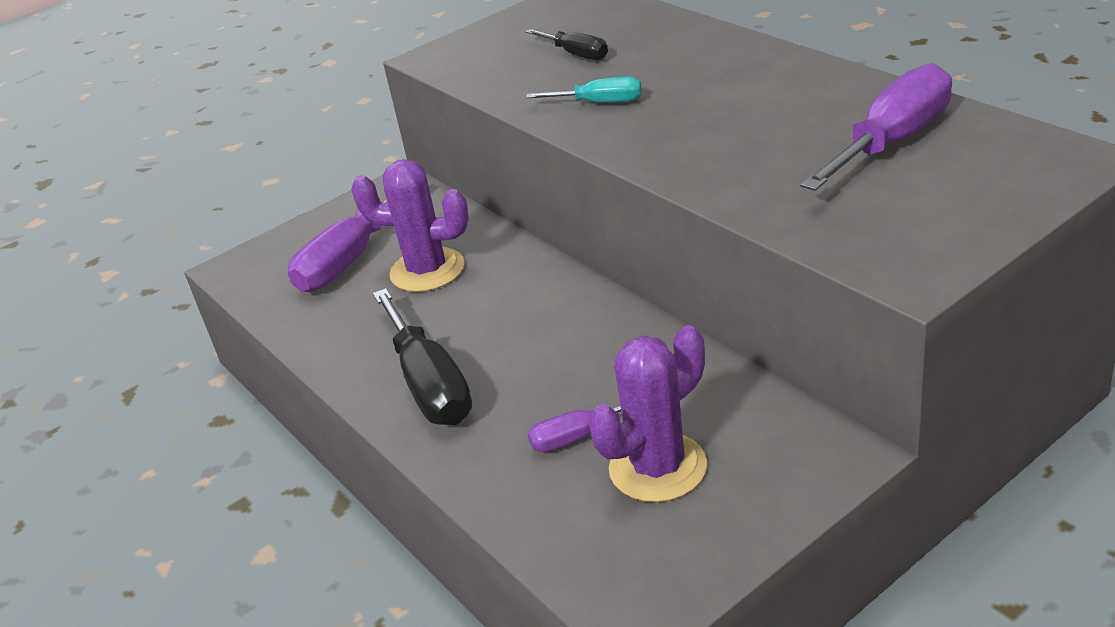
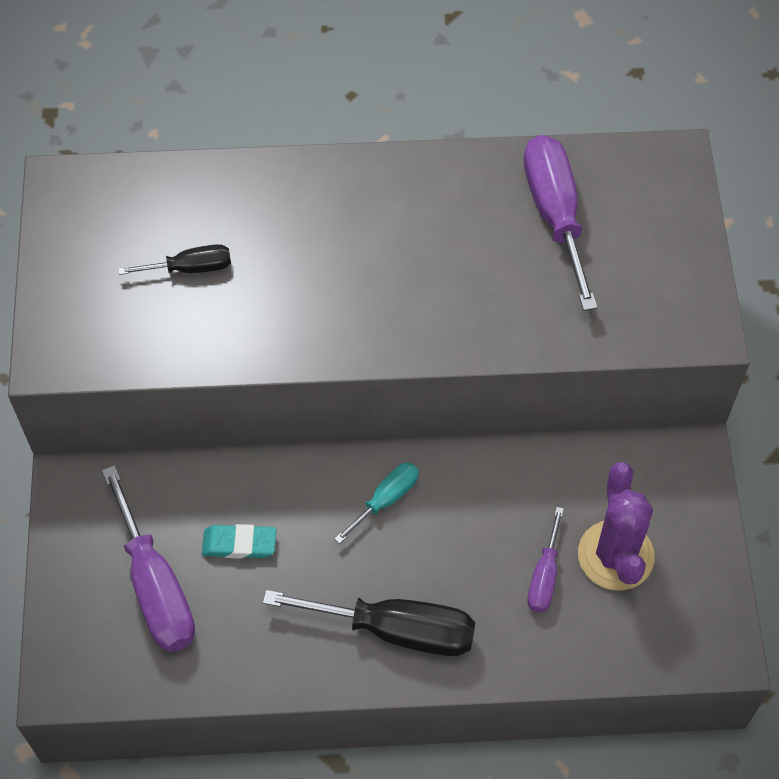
camera: 60 degrees left, 25 degrees up
purple cactus [351,159,469,292] -> turquoise eraser [202,524,276,559]
turquoise screwdriver [526,77,641,103] -> turquoise screwdriver moved to [335,462,419,544]

